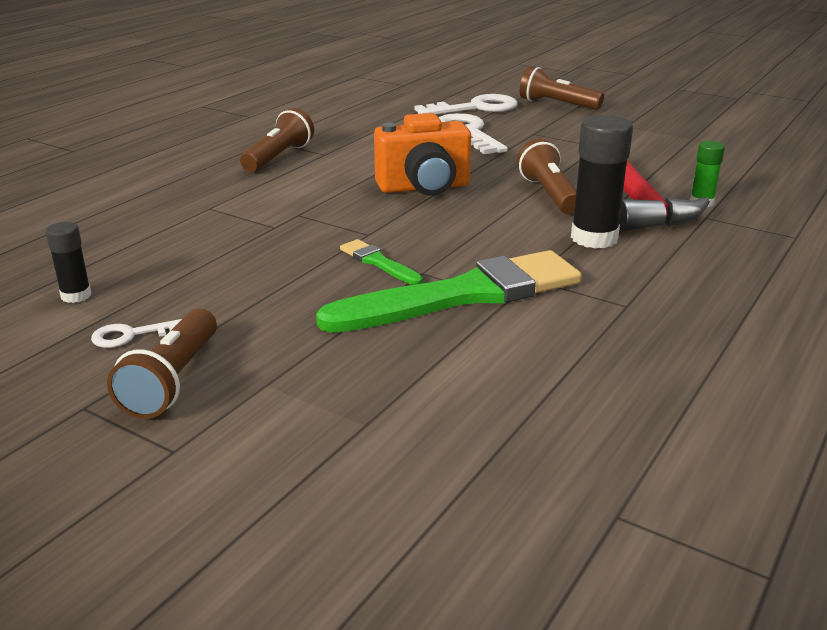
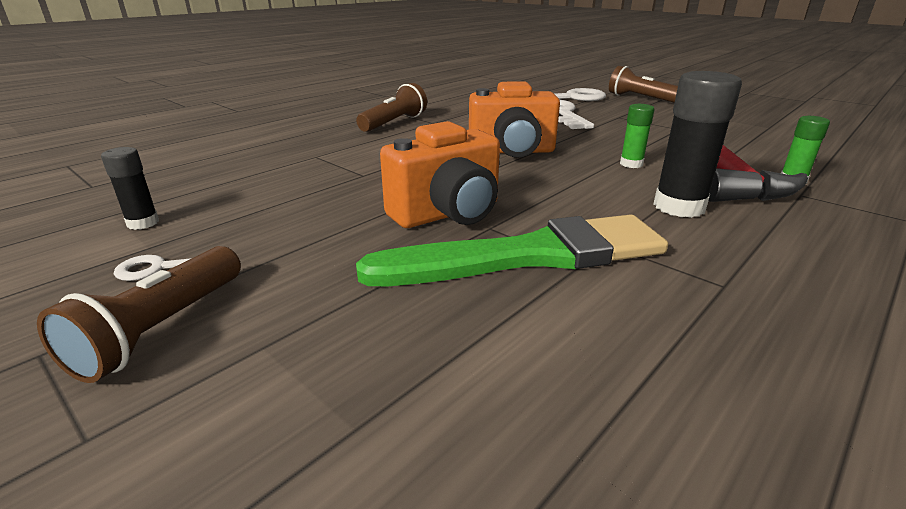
camera: 10 degrees right, 0 degrees up
green brush [340,239,423,285] -> orange camera [380,121,500,228]
brown flashlight [517,139,576,214] -> green glue stick [620,104,655,168]

